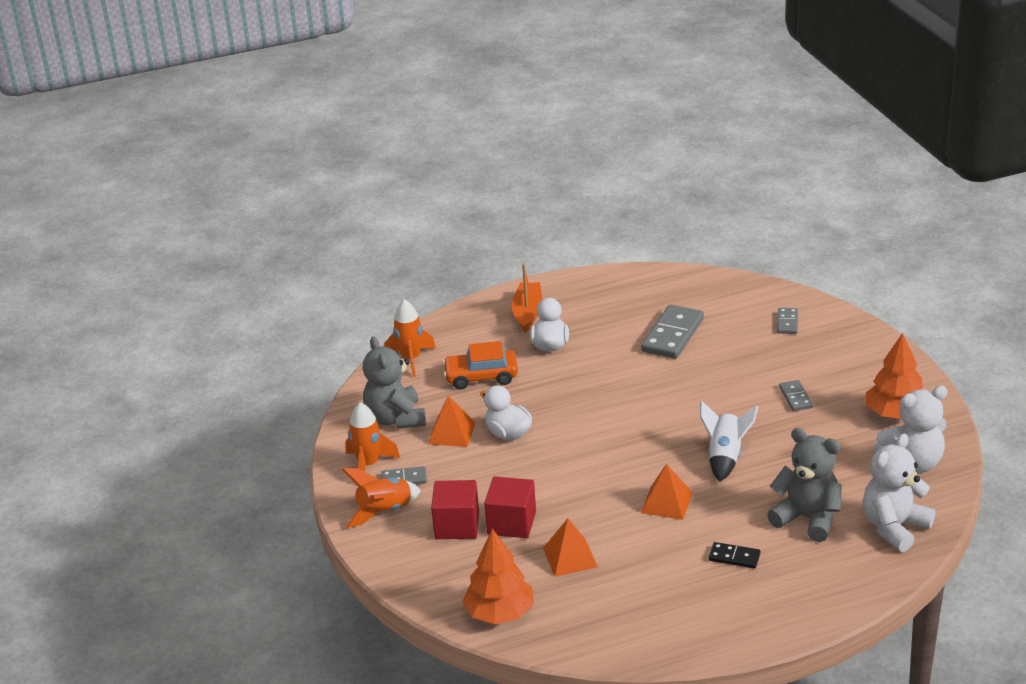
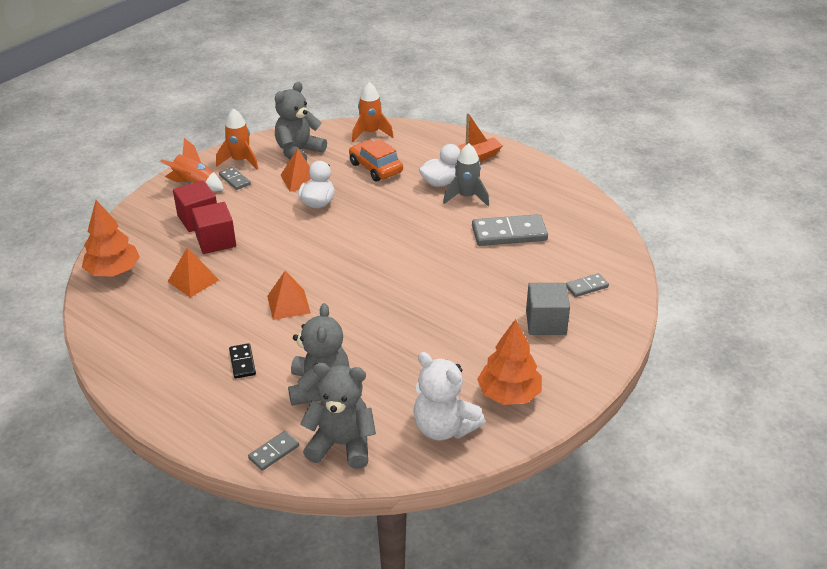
camera: 55 degrees right, 5 degrees up
white rocket [700,400,758,482] -> none
grey domino [779,380,813,411] -> grey domino moved to [248,431,299,471]
white teddy bear [863,433,935,552] -> grey teddy bear [300,363,376,469]
none -> grey rocket [443,143,489,206]
none -> grey cube [526,283,570,335]

